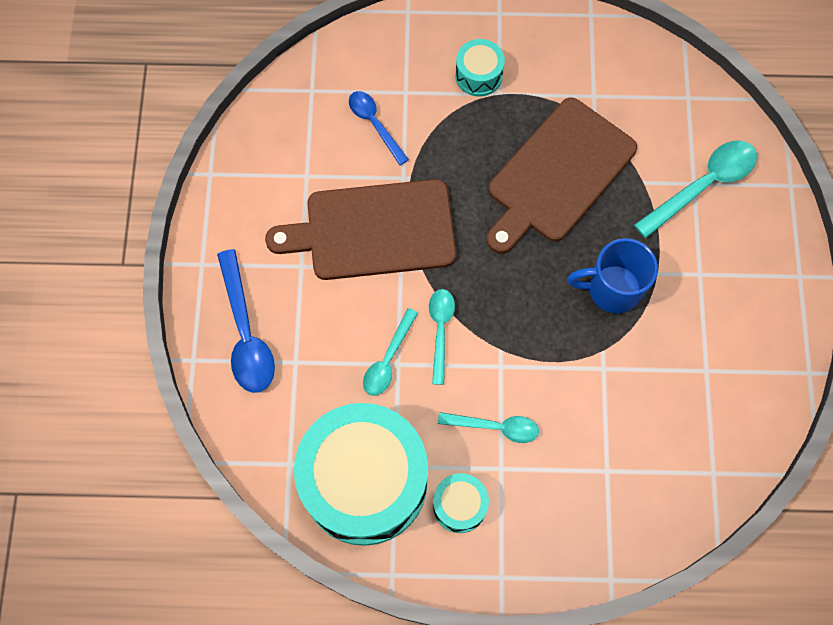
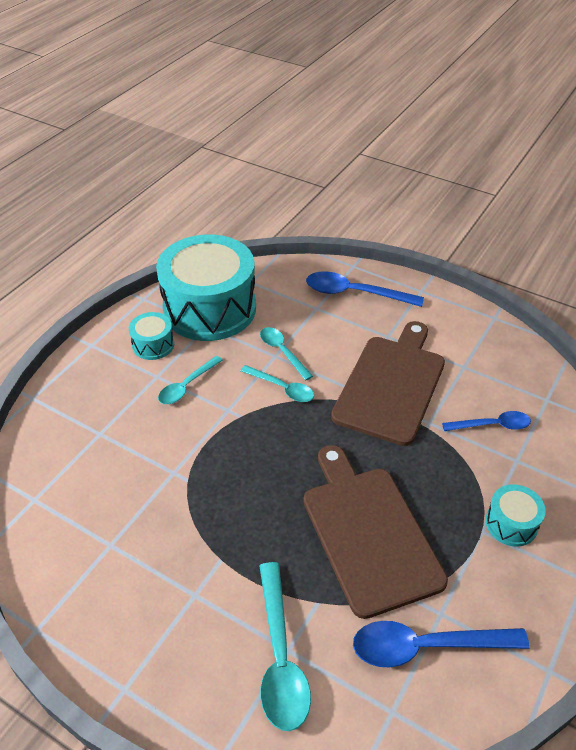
camera: 120 degrees right, 25 degrees down
blue mug [567,238,658,314] -> none
none -> blue spoon [353,621,530,667]

